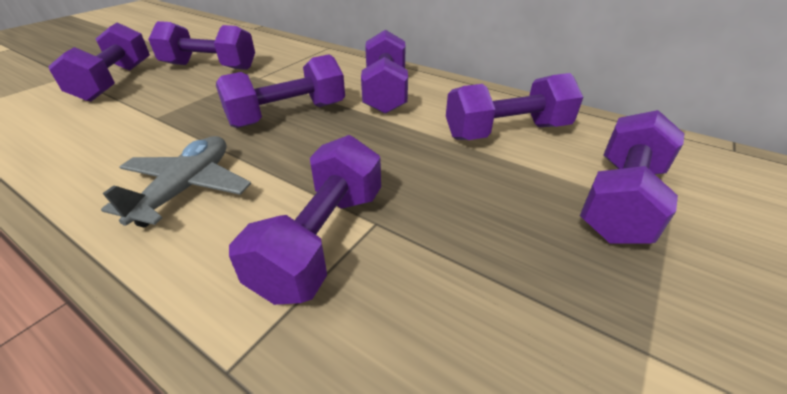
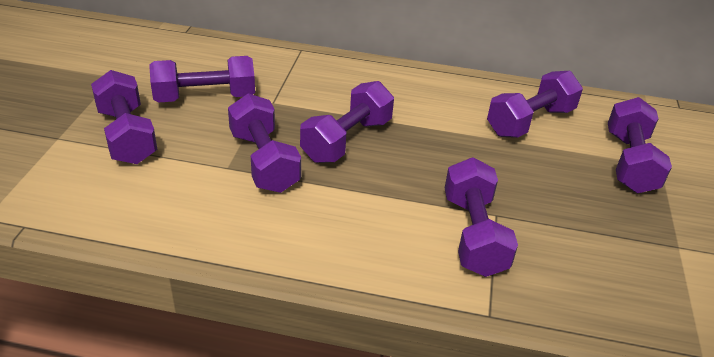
camera: 25 degrees left, 0 degrees up
grey plane [101,136,251,227] -> none
purple dumbbell [361,30,408,114] -> purple dumbbell moved to [228,93,301,193]

